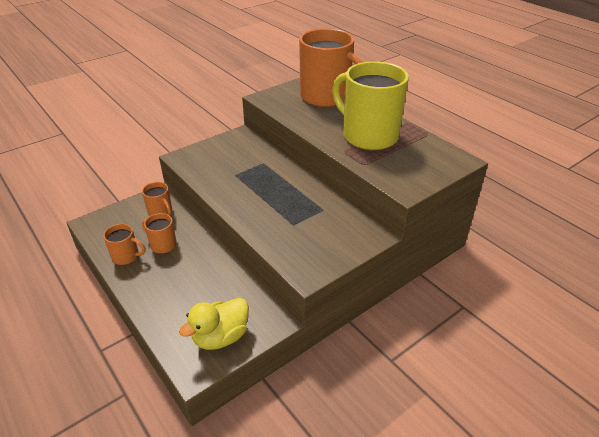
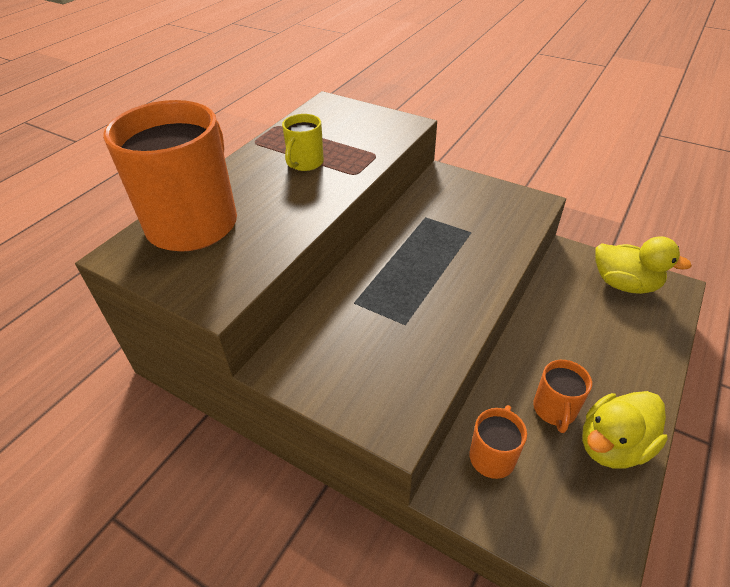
camera: 110 degrees left, 5 degrees up
orange mug [103,224,146,265] -> yellow duck [582,391,668,469]
yellow mug [332,61,409,150] -> yellow mug [282,114,324,171], size x0.45

